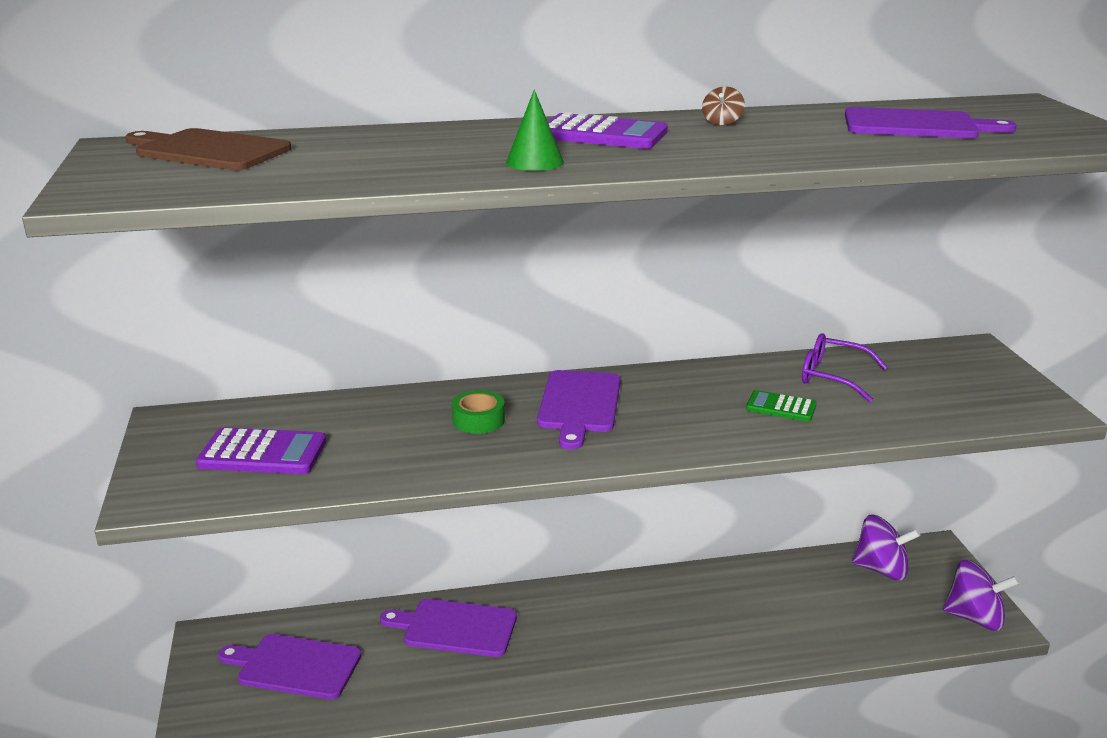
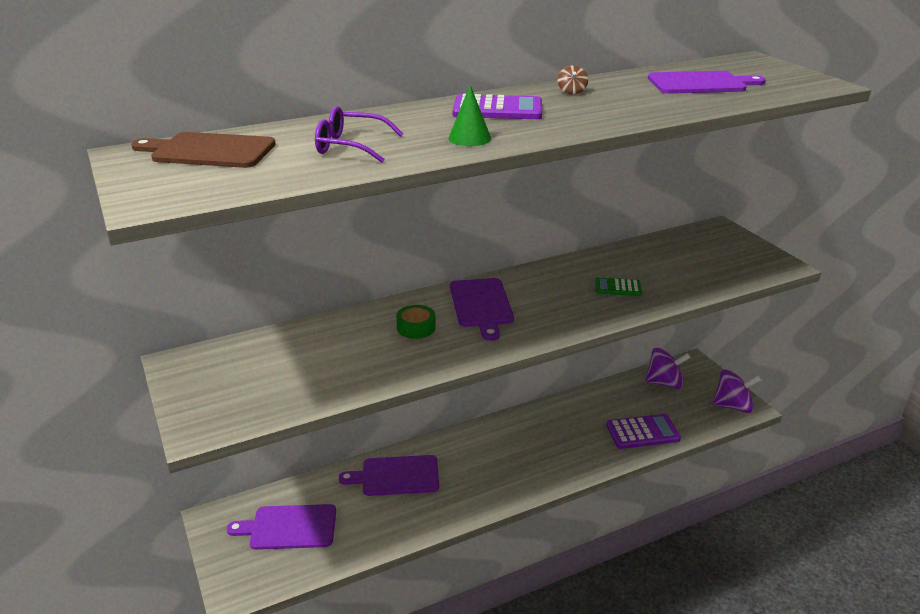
camera: 15 degrees left, 5 degrees up
purple calculator [196,427,326,474] -> purple calculator moved to [606,414,681,449]
purple glasses [802,333,888,402] -> purple glasses moved to [315,106,403,163]

